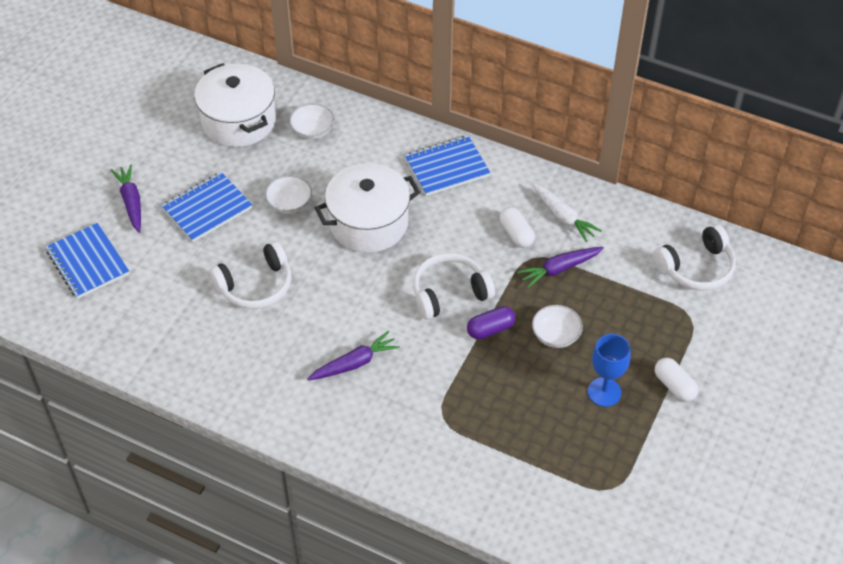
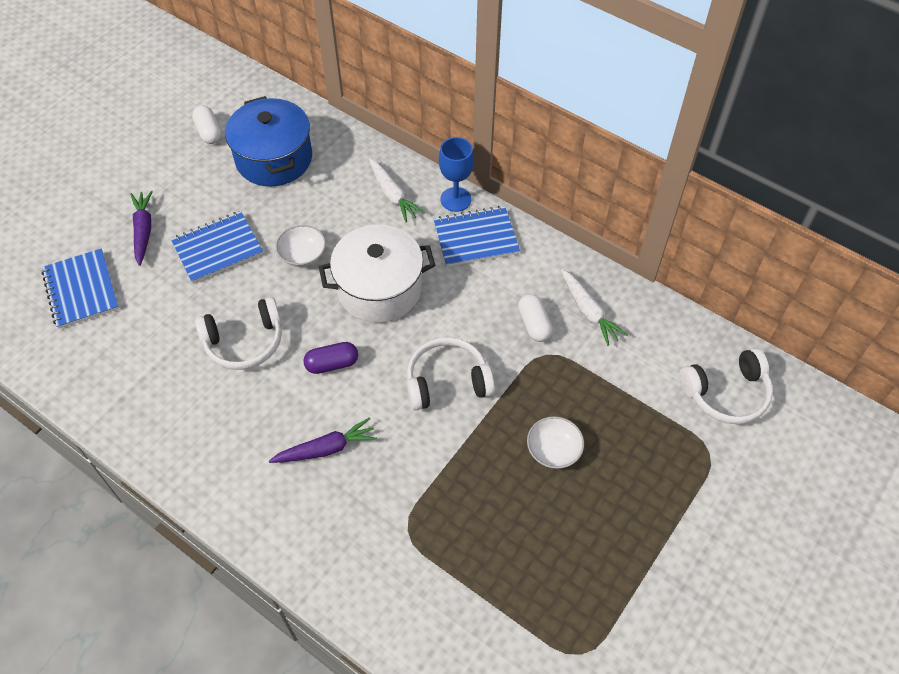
camera: 10 degrees right, 5 degrees up
white pot [194,63,276,147] -> blue pot [225,96,312,187]
white bowl [289,103,335,139] -> none
purple capsule [467,306,515,340] -> purple capsule moved to [303,342,358,374]
purple carrot [517,247,604,288] -> none
blue goblet [588,334,631,407] -> blue goblet moved to [439,137,474,212]
white capsule [655,358,698,402] -> white capsule moved to [192,105,222,144]
none -> white carrot [369,158,425,222]

